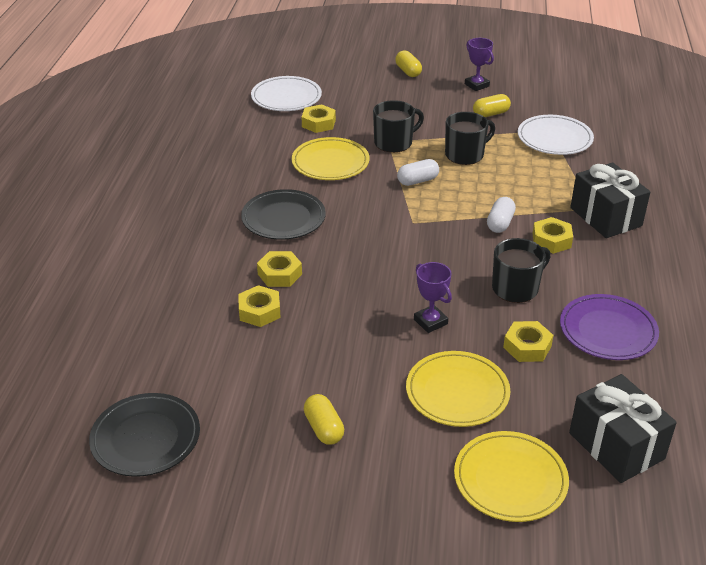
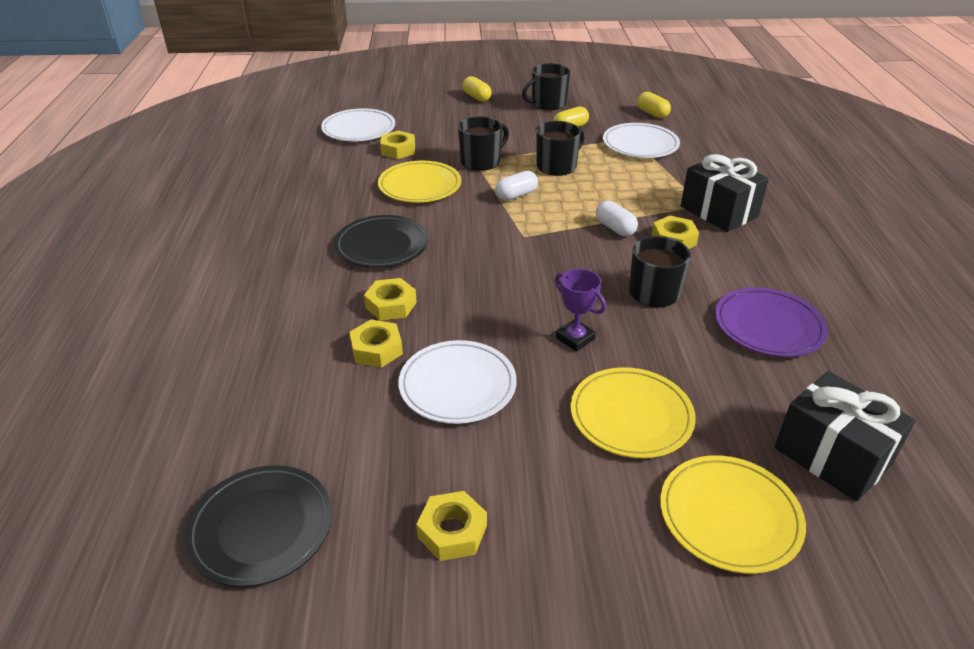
camera: 10 degrees left, 0 degrees up
yellow capsule [304,394,344,445] -> yellow capsule moved to [637,92,671,118]
purple trophy [465,38,494,91] -> black mug [522,63,570,110]
white capsule [487,197,516,233] -> white capsule turned 45 degrees counterclockwise [596,200,638,236]
yellow nut [503,321,553,362] -> yellow nut moved to [416,491,487,561]
none -> white plate [398,340,517,424]

